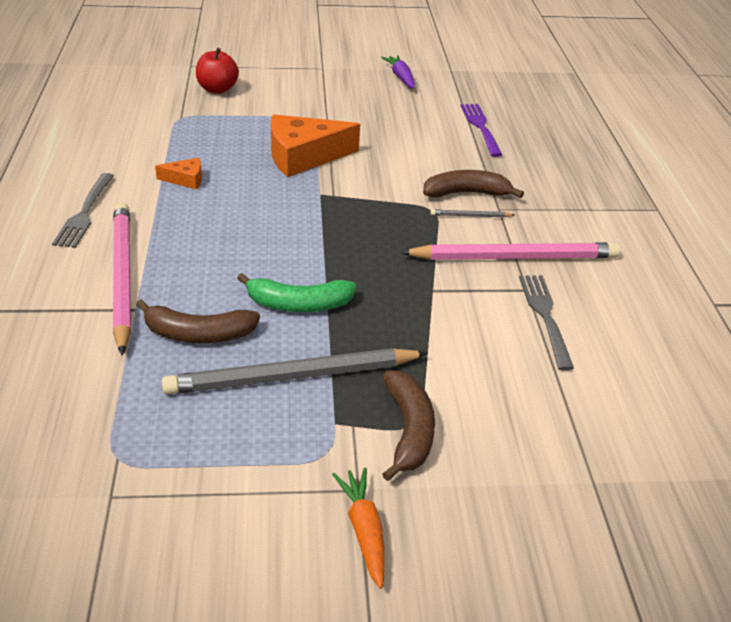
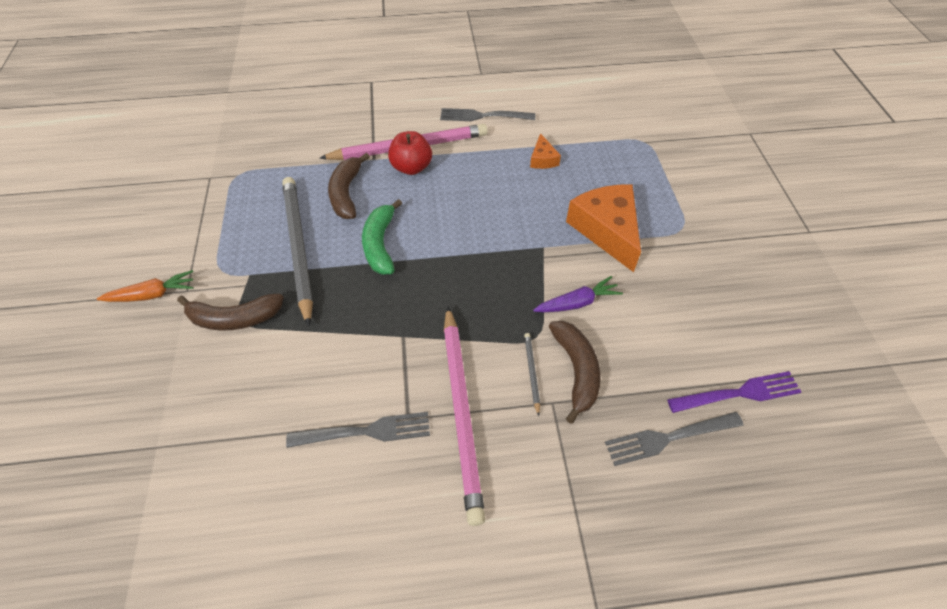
camera: 90 degrees right, 15 degrees up
red apple [196,48,239,94] -> red apple moved to [388,131,432,175]
purple carrot [381,55,415,89] -> purple carrot moved to [533,276,623,312]
none -> grey fork [605,412,744,466]

